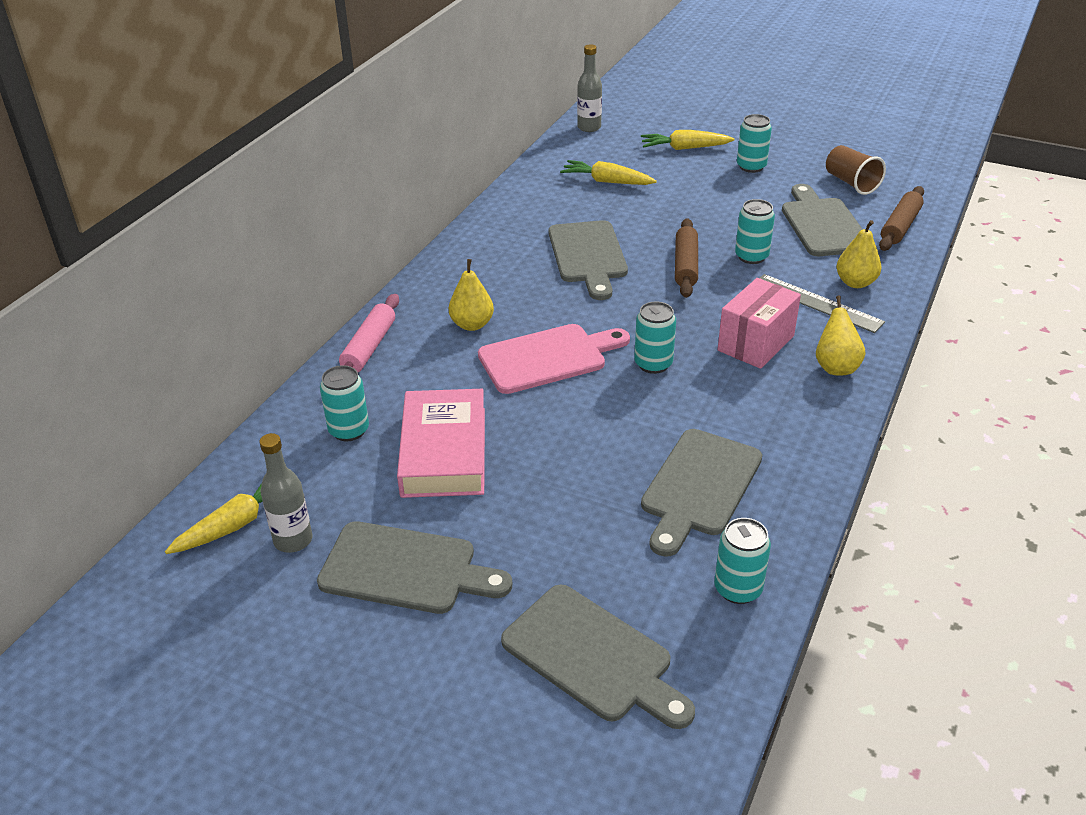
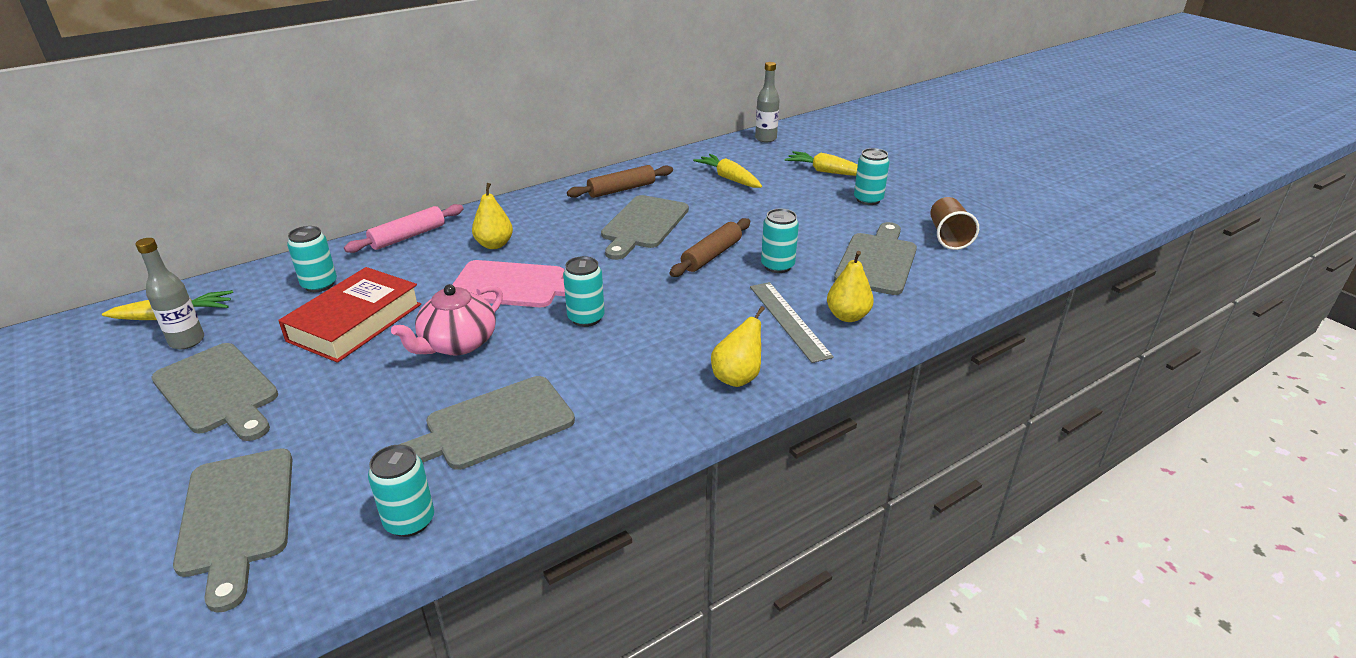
camera: 30 degrees right, 5 degrees down
pink book [397,389,485,498] -> red book [278,267,421,363]
pink box [717,278,801,369] -> none
brown rolling pin [879,186,924,251] -> brown rolling pin moved to [567,165,673,198]
none -> pink teapot [391,284,503,355]

